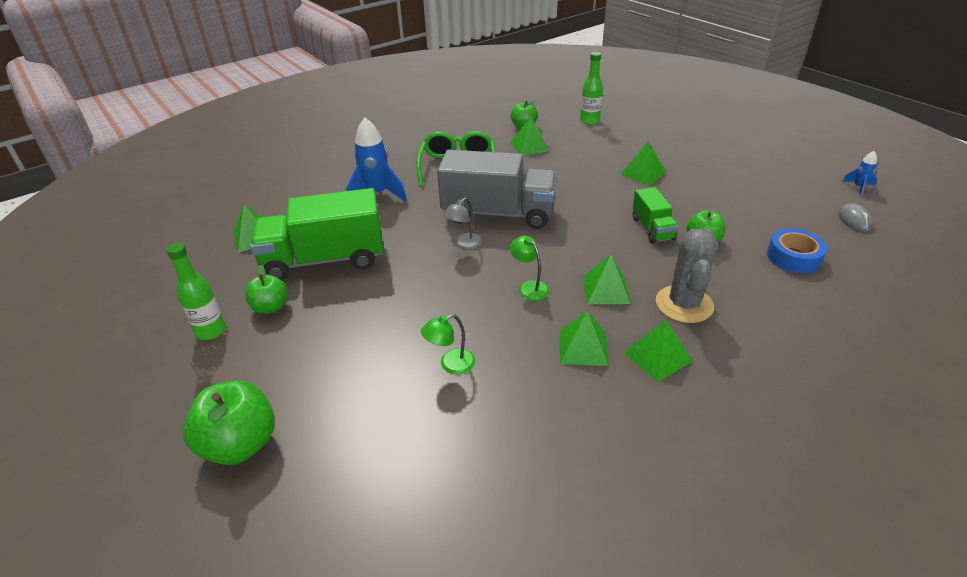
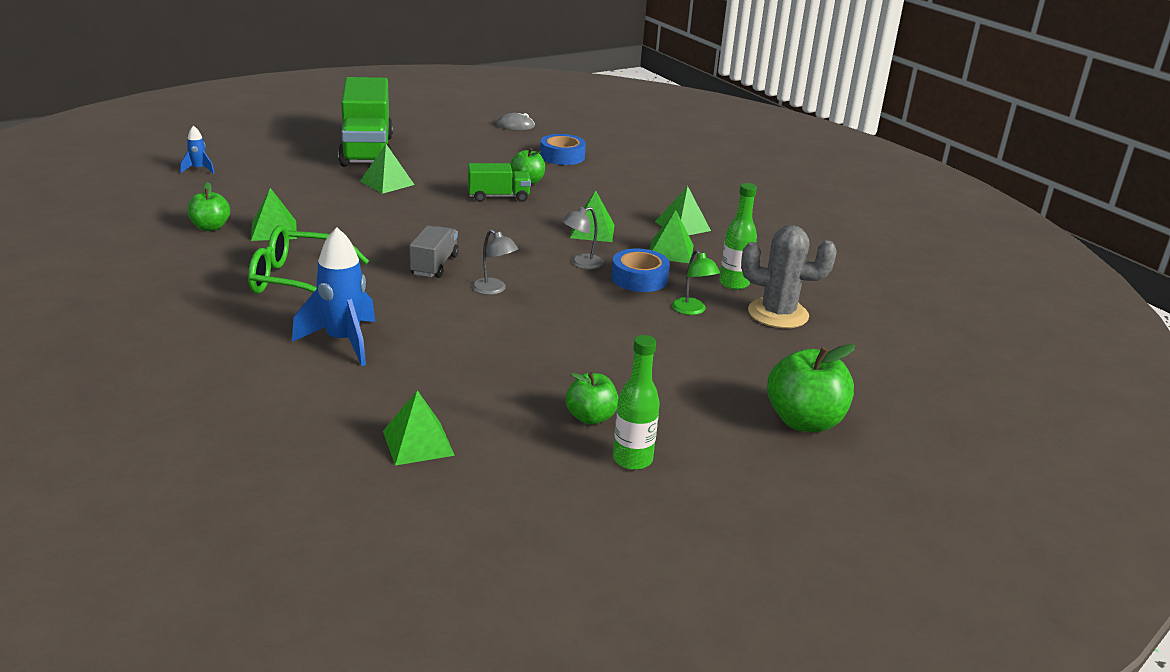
camera: 90 degrees left, 10 degrees down
green truck [250,188,384,280] -> green truck moved to [338,77,393,167]
grey truck [437,150,557,229] -> grey truck [409,226,459,278], size x0.50
green lamp [510,236,549,301] -> grey lamp [561,207,604,269]
green bottle [580,52,603,125] -> green bottle moved to [719,183,757,290]
grey cactus [656,229,718,323] -> grey cactus moved to [741,225,837,328]
blue rocket [842,151,877,196] -> blue rocket moved to [180,125,214,174]
none -> blue tape [611,249,670,292]

